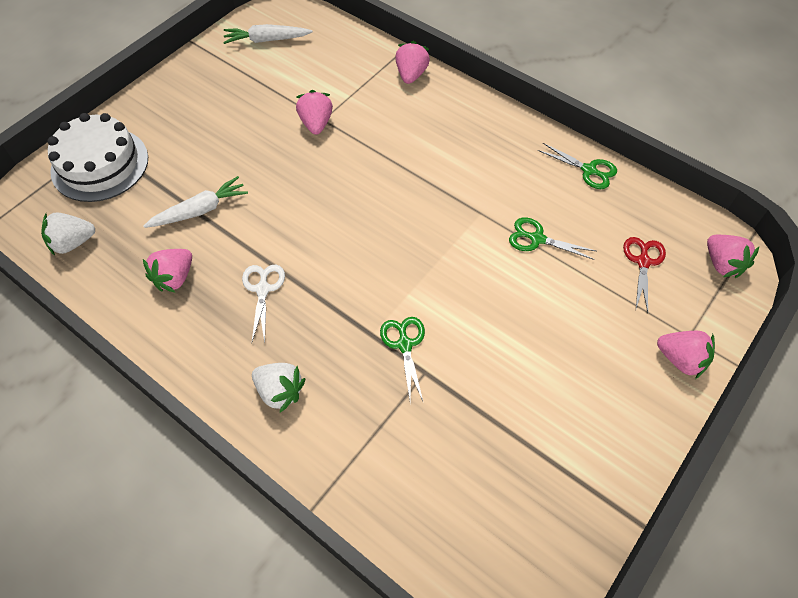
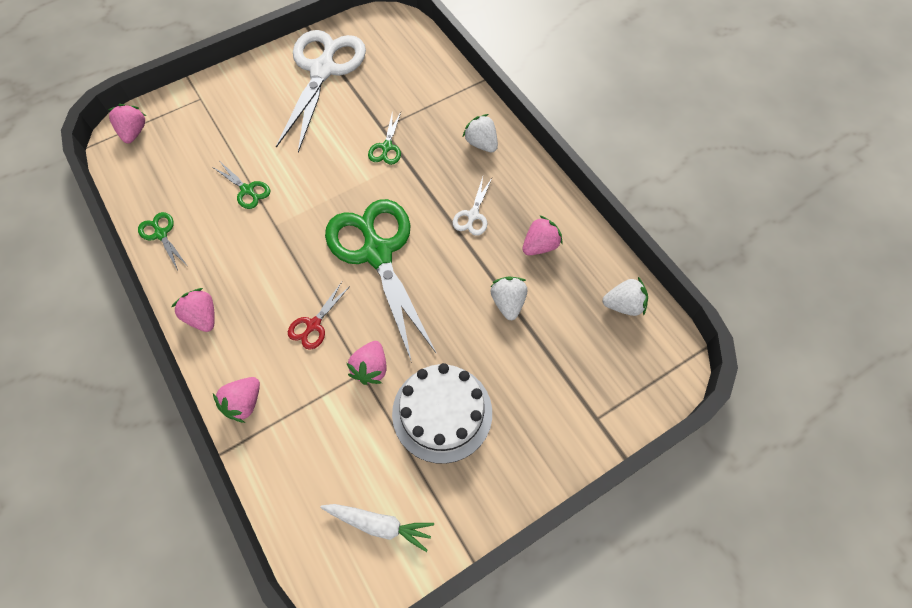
camera: 160 degrees left, 5 degrees up
white cake [48,113,148,202] -> white cake moved to [392,363,492,464]
white carrot [144,176,248,228] -> white strawberry [491,277,527,320]
red scissors [623,237,666,313] -> red scissors moved to [288,282,350,350]
pink strawberry [657,331,715,379] -> pink strawberry moved to [172,288,215,332]
none -> white scissors [276,30,366,153]
none -> green scissors [325,199,437,363]

